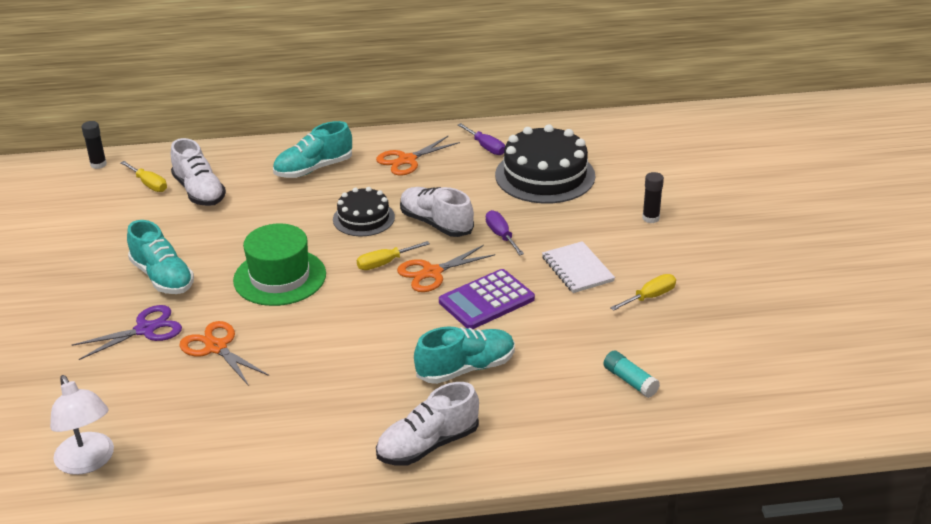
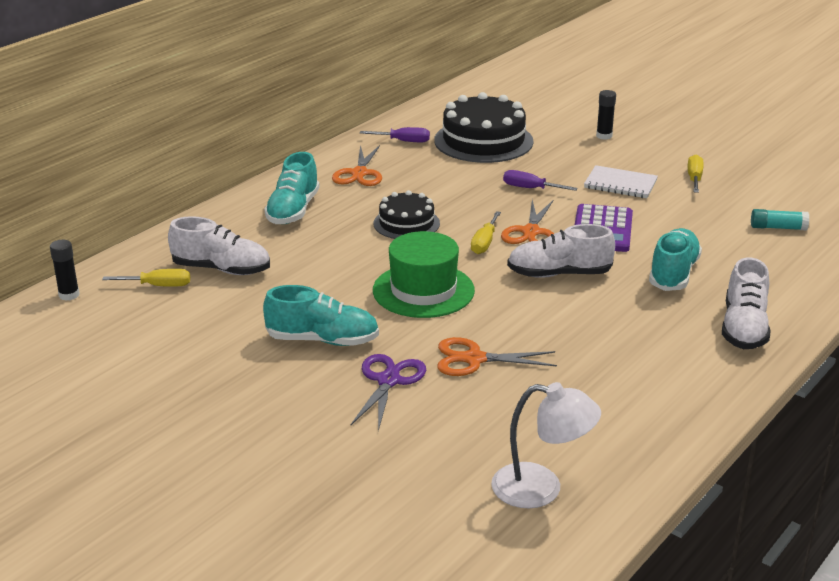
camera: 45 degrees left, 5 degrees down
white shoe [400,187,474,237] -> white shoe moved to [507,224,615,278]

